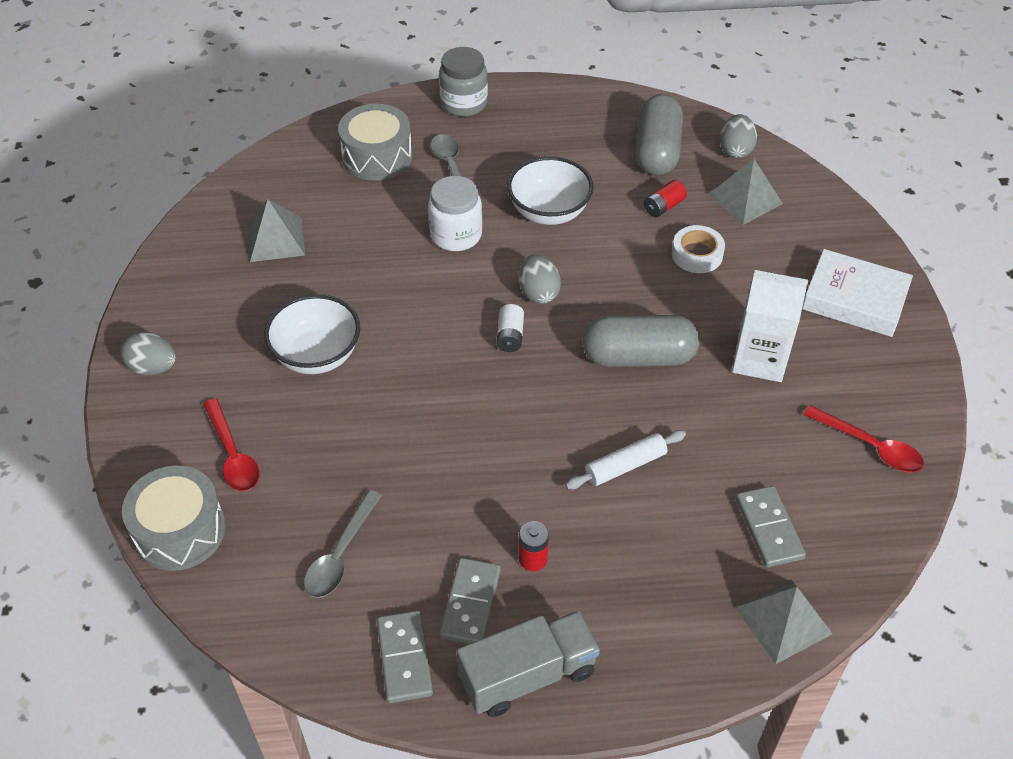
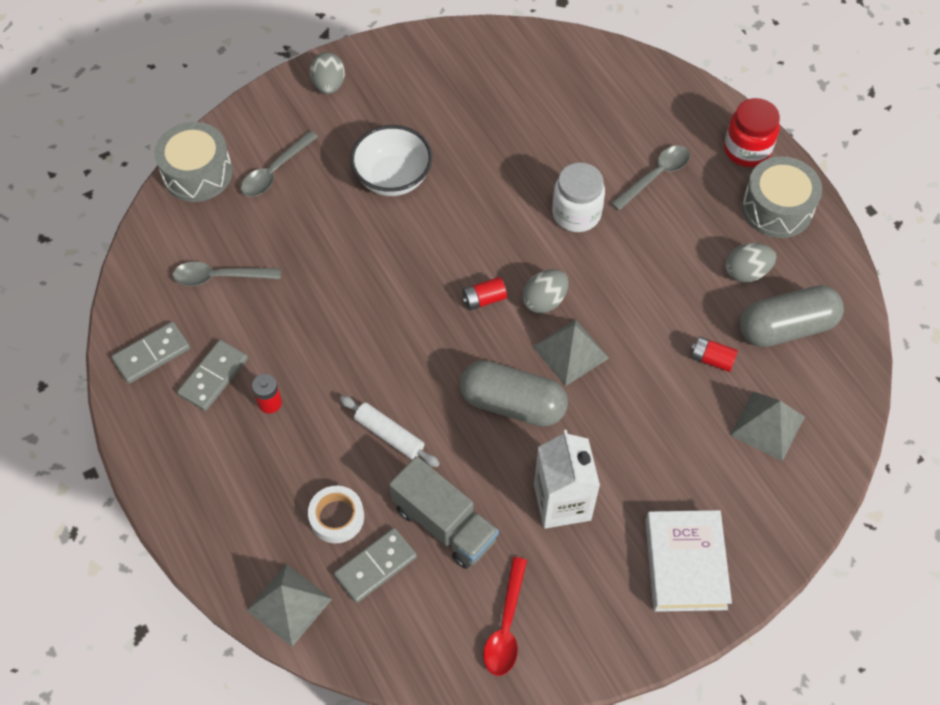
camera: 65 degrees right, 10 degrees up
red spoon [203,398,259,491] -> grey spoon [241,131,318,197]
grey pyramid [248,199,305,262] -> grey pyramid moved to [533,320,609,386]
grey drum [338,104,412,181] -> grey drum moved to [742,156,822,238]
grey jar [439,47,488,117] -> red jar [724,98,780,167]
grey domino [439,558,501,644] -> grey domino turned 45 degrees counterclockwise [177,340,248,411]
grey truck [457,611,600,717] -> grey truck moved to [389,456,499,569]
white battery [497,304,524,352] -> red battery [462,277,507,310]
white bowl [507,156,594,225] -> none
grey capsule [583,315,699,367] -> grey capsule turned 45 degrees counterclockwise [460,360,568,427]
white tape [672,225,725,273] -> white tape moved to [308,486,364,543]
grey egg [720,114,757,158] -> grey egg moved to [725,243,776,282]

